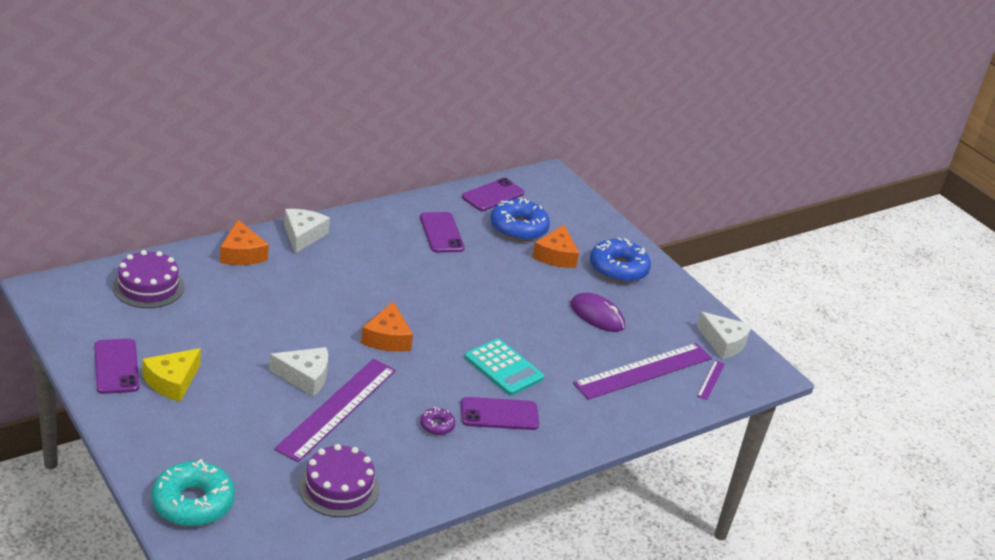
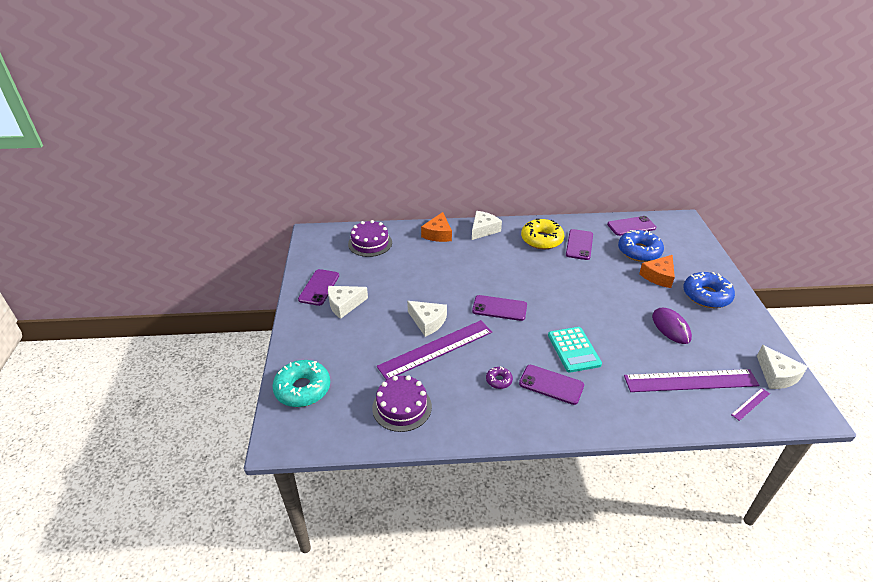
camera: 35 degrees right, 5 degrees up
yellow cheese [142,348,201,402] -> white cheese [328,286,368,319]
orange cheese [361,301,413,352] -> purple phone [472,295,527,321]
none -> yellow donut [521,218,564,249]

